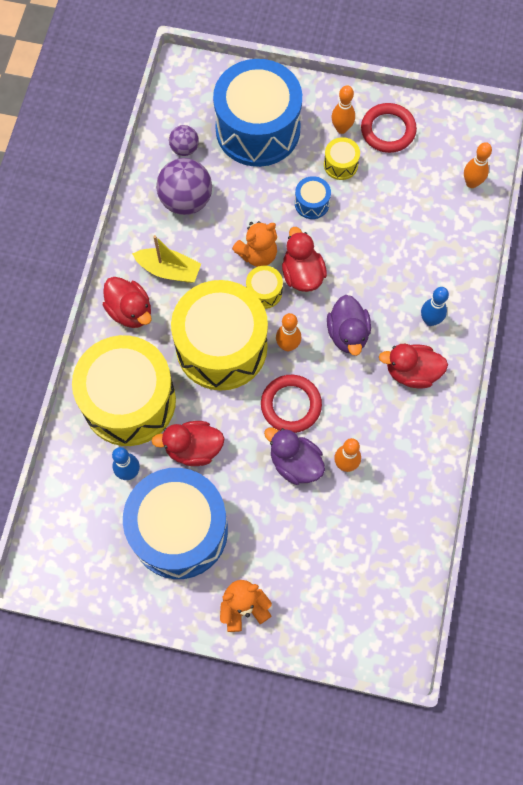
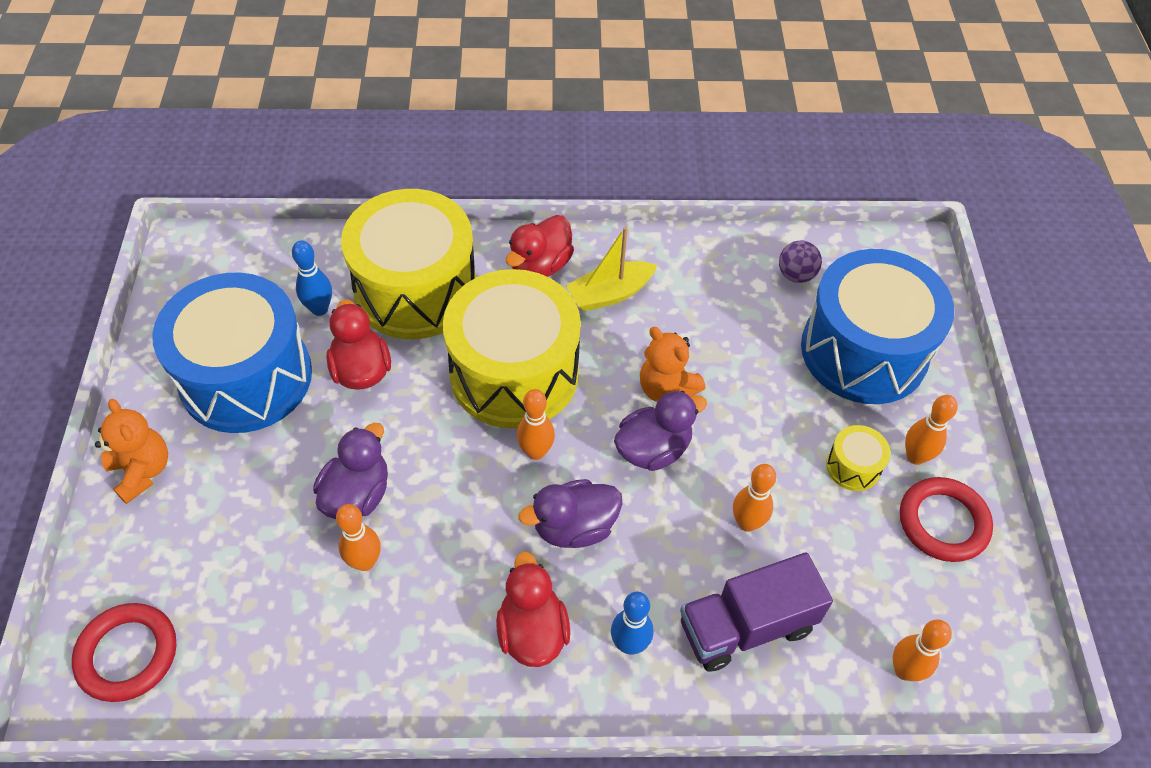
camera: 75 degrees right, 15 degrees down
yellow boat [132,235,201,283] -> yellow boat turned 60 degrees clockwise [566,226,657,311]
purple ball [156,158,212,215] -> none
yellow drum [246,266,283,309] -> none
red ring [261,375,322,433] -> red ring moved to [72,603,176,702]
red duck [282,227,327,292] -> purple duck [614,391,707,471]
blue drum [295,176,331,219] -> none
none -> purple truck [680,552,833,672]
none -> orange bowling pin [733,464,776,532]

